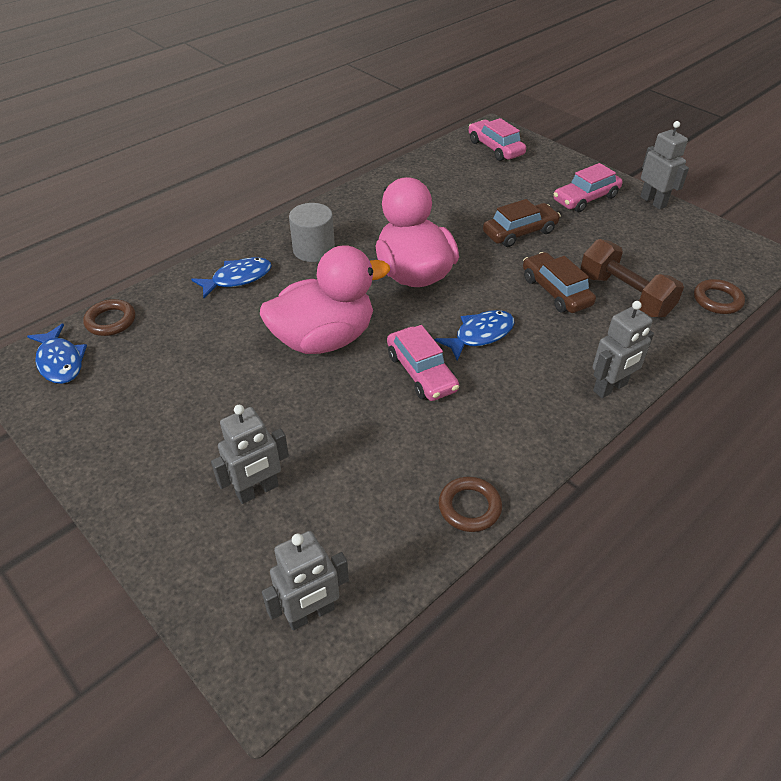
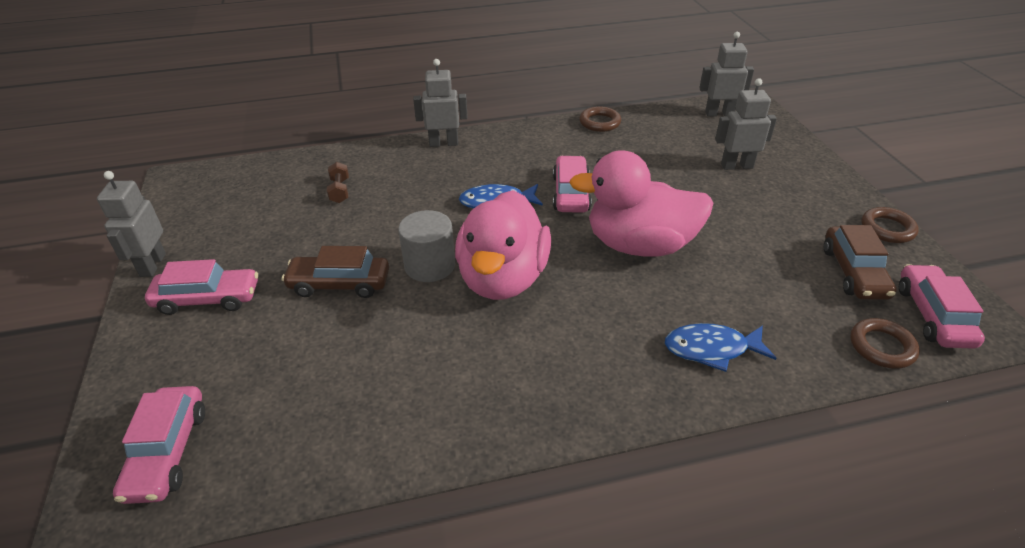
camera: 150 degrees left, 5 degrees down
blue fish [27,324,87,384] -> pink car [899,264,985,349]
grey cylinder [289,203,335,262] -> grey cylinder moved to [398,210,455,282]
brown car [523,252,596,313] -> brown car moved to [824,225,897,300]
brown dumbbell [580,239,684,317] -> brown dumbbell [327,162,349,203], size x0.49
brown ring [694,279,745,314] -> brown ring moved to [862,207,919,243]

